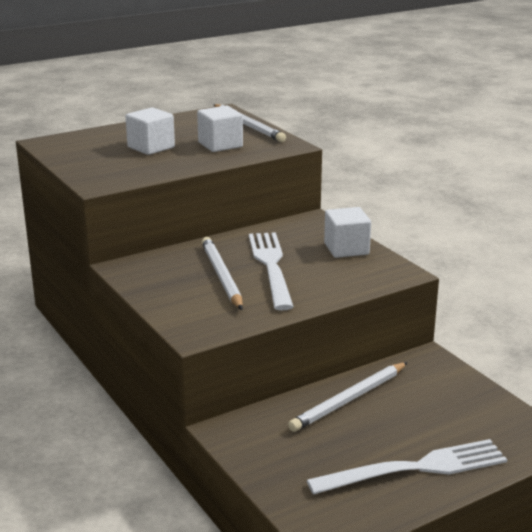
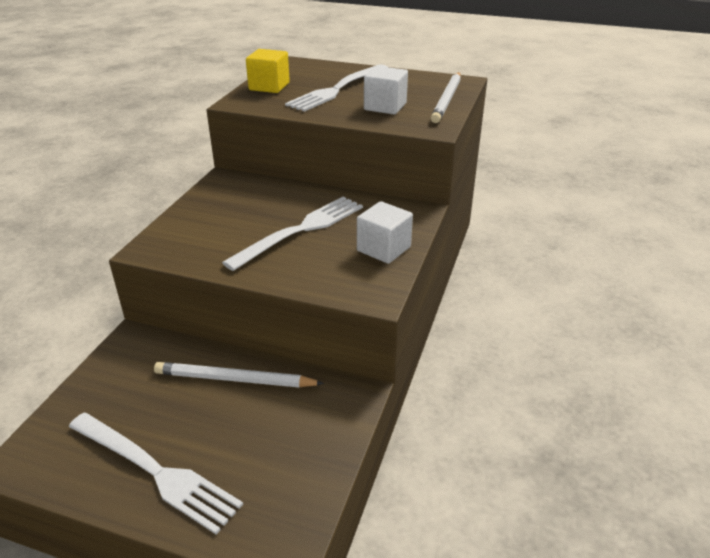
camera: 50 degrees right, 10 degrees up
white cube [125,107,175,155] -> white fork [285,64,387,112]
white pencil [202,237,243,310] -> none
none -> yellow cube [246,49,290,93]

